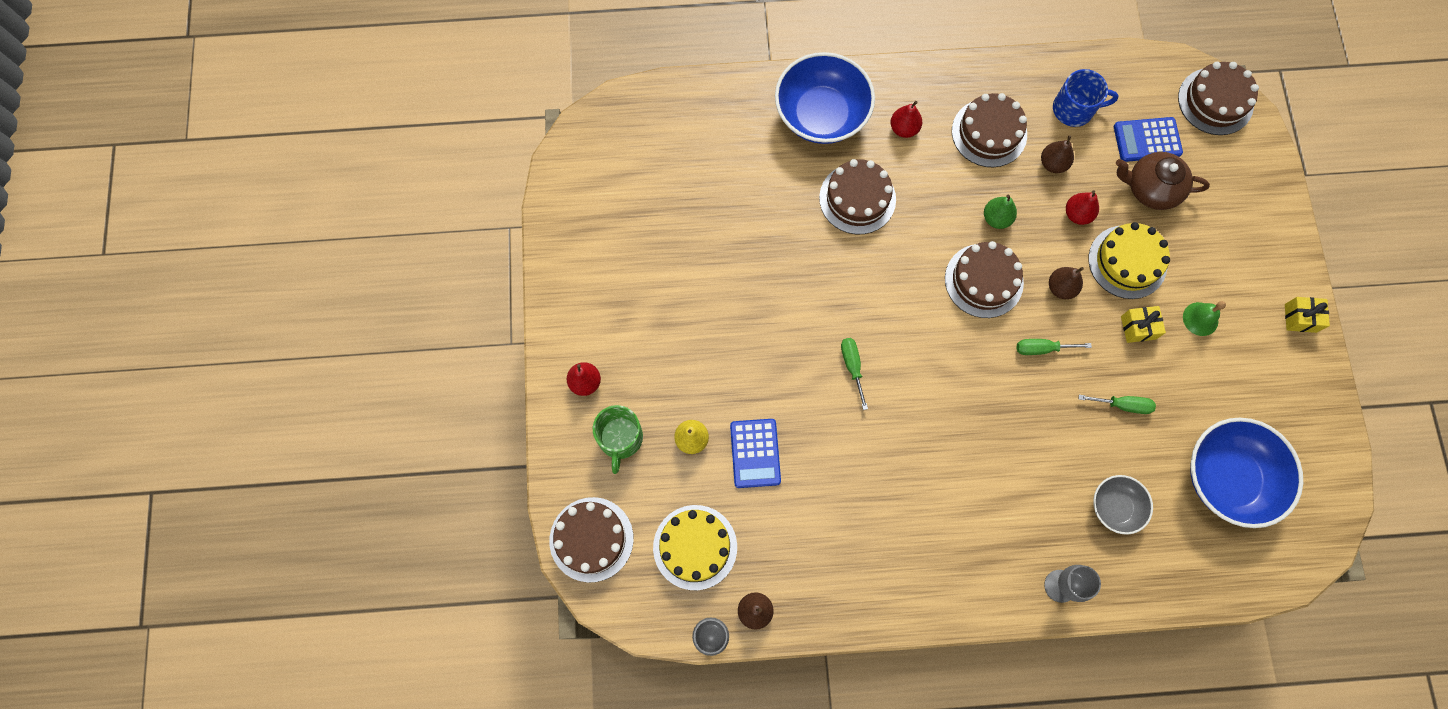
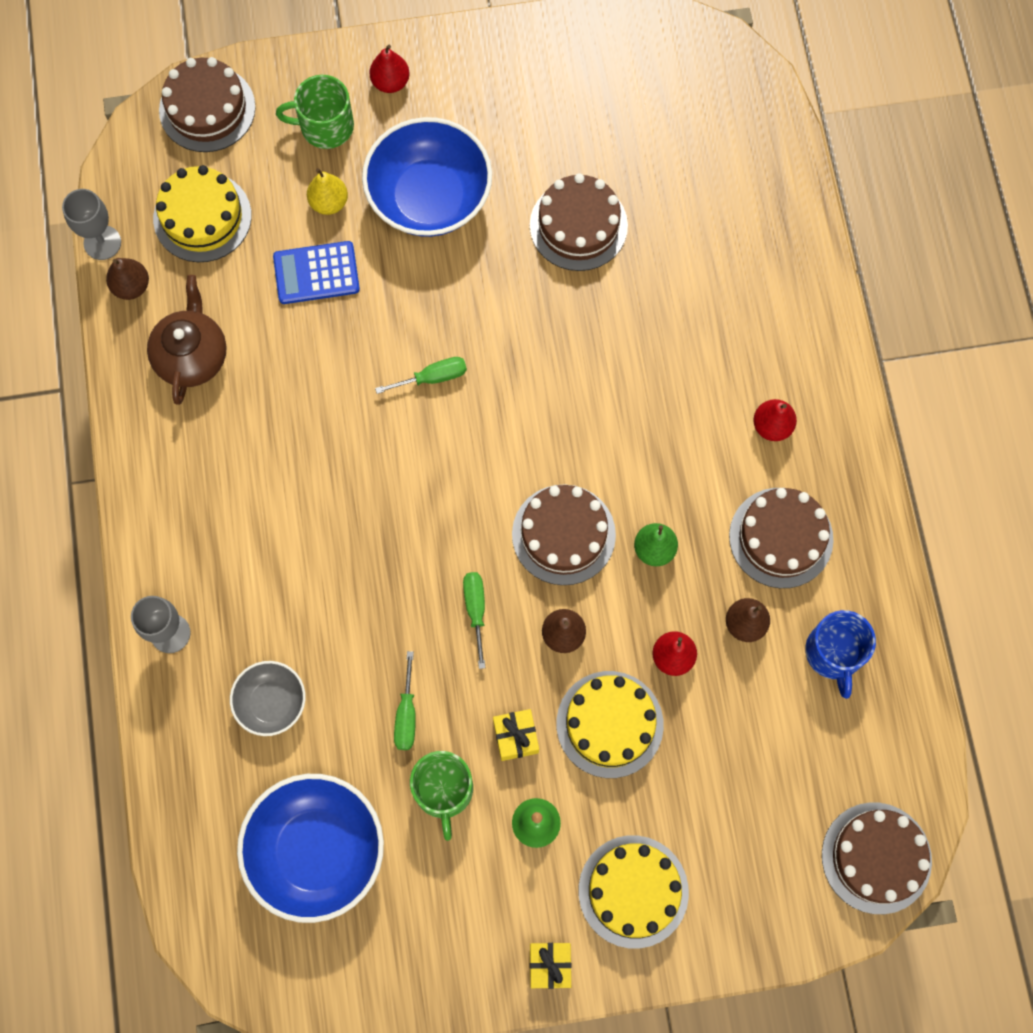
camera: 85 degrees right, 0 degrees up
blue bowl [775,52,875,144] -> blue bowl moved to [362,117,492,237]
brown cake [819,159,896,234] -> brown cake moved to [530,173,628,271]
blue calculator [1114,117,1183,162] -> none
brown teapot [1116,152,1210,210] -> brown teapot moved to [147,275,227,405]
none -> green mug [410,751,473,841]
none -> yellow cake [579,835,689,949]

